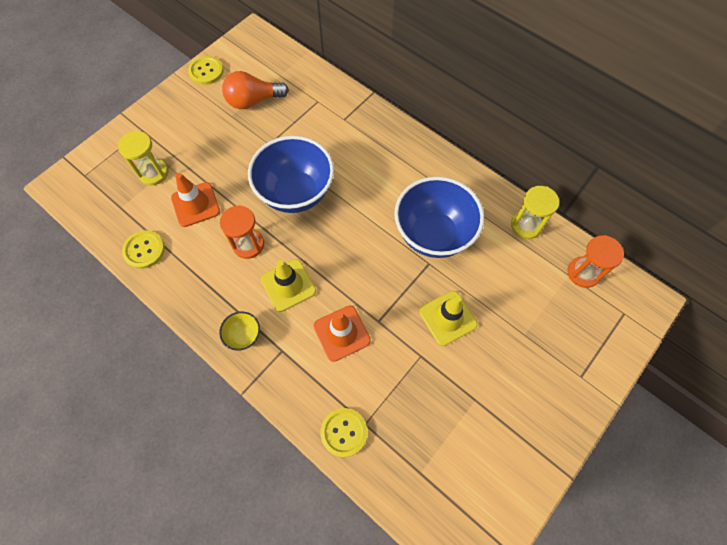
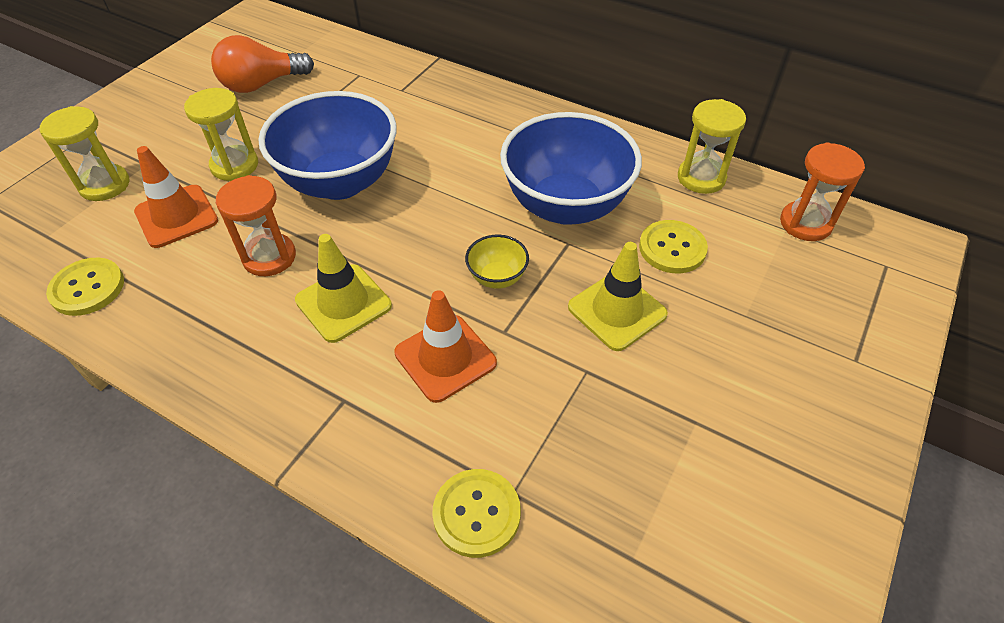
camera: 10 degrees left, 15 degrees down
yellow button [188,56,224,85] -> yellow button moved to [639,220,708,273]
yellow bowl [219,311,260,351] -> yellow bowl moved to [465,235,529,289]
none -> yellow hourglass [184,88,258,181]

